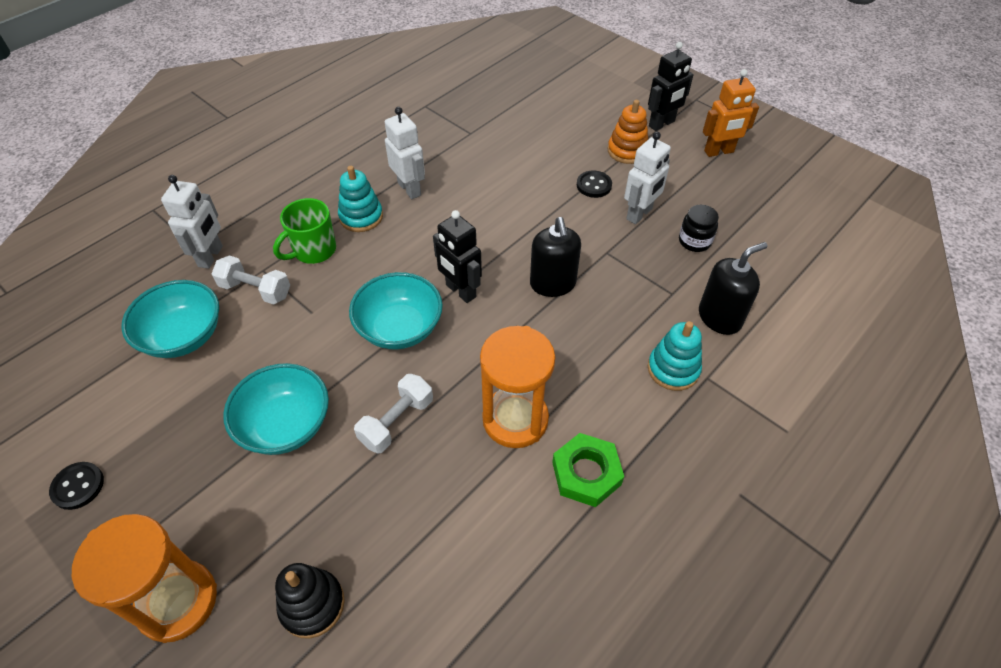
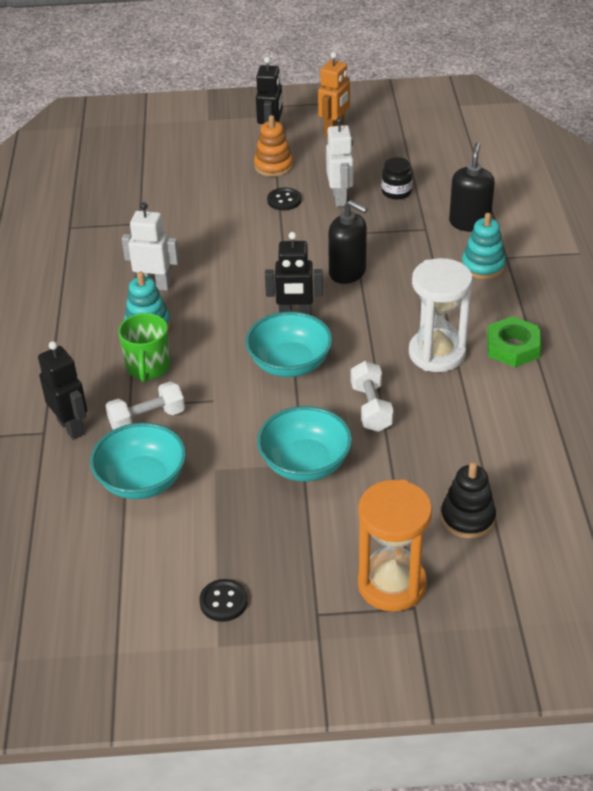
camera: 45 degrees left, 10 degrees down
white robot [161,175,223,269] -> black robot [38,341,87,440]
orange hourglass [480,326,555,448] -> white hourglass [409,258,473,372]

